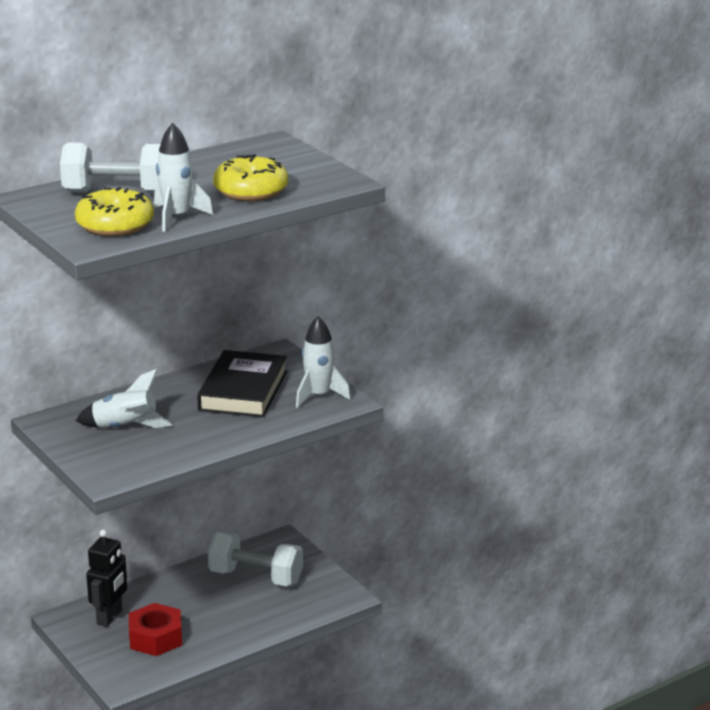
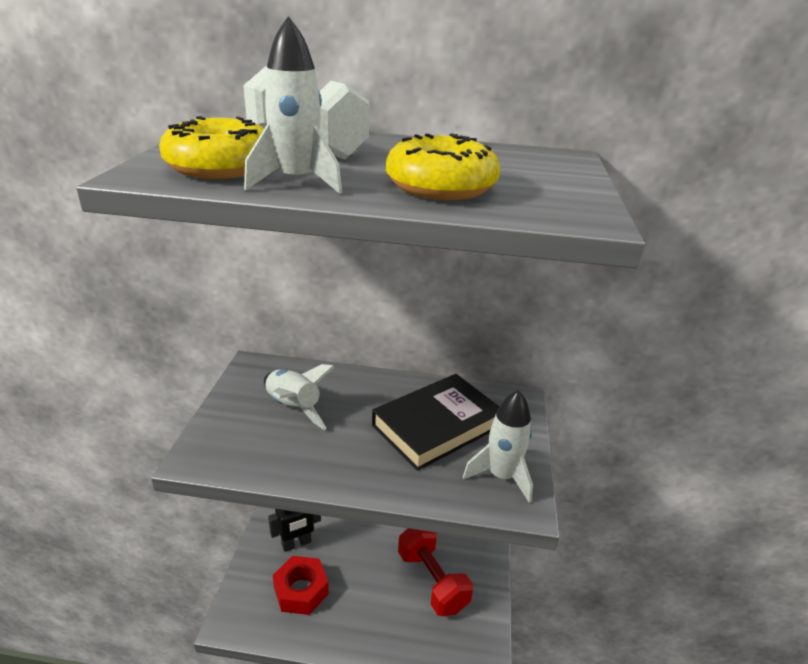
camera: 40 degrees right, 5 degrees up
white dumbbell [208,532,303,586] -> red dumbbell [398,528,473,616]

